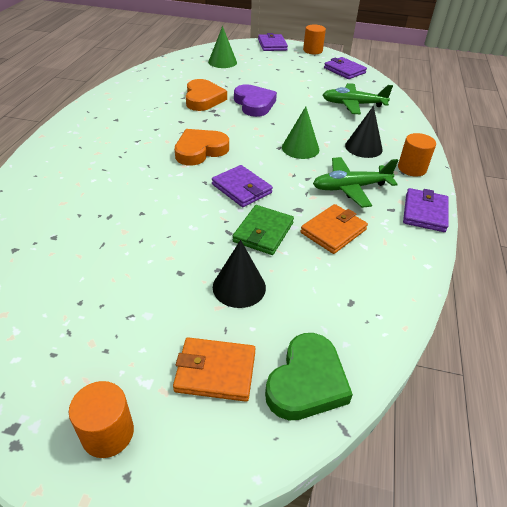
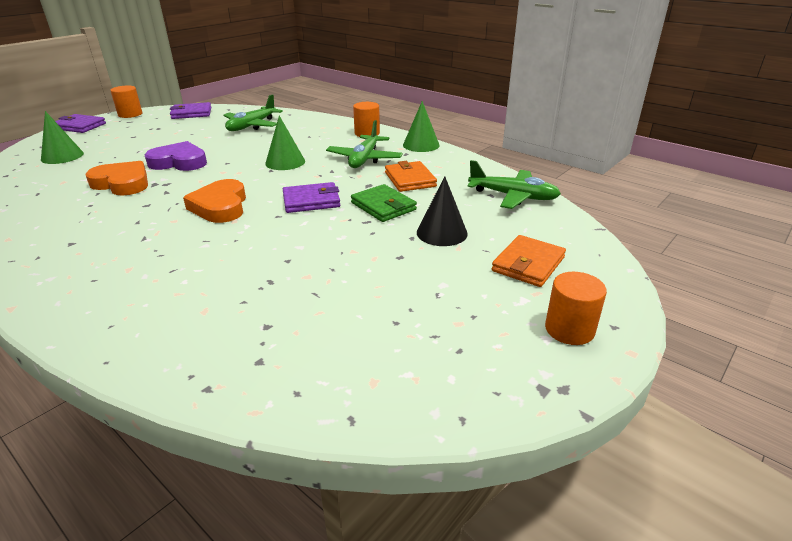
camera: 60 degrees left, 10 degrees down
green heart [265,333,353,420] -> none
black cone [345,106,383,158] -> none
purple wallet [403,188,449,232] -> green cone [403,101,440,152]
none -> green plane [467,160,561,209]

